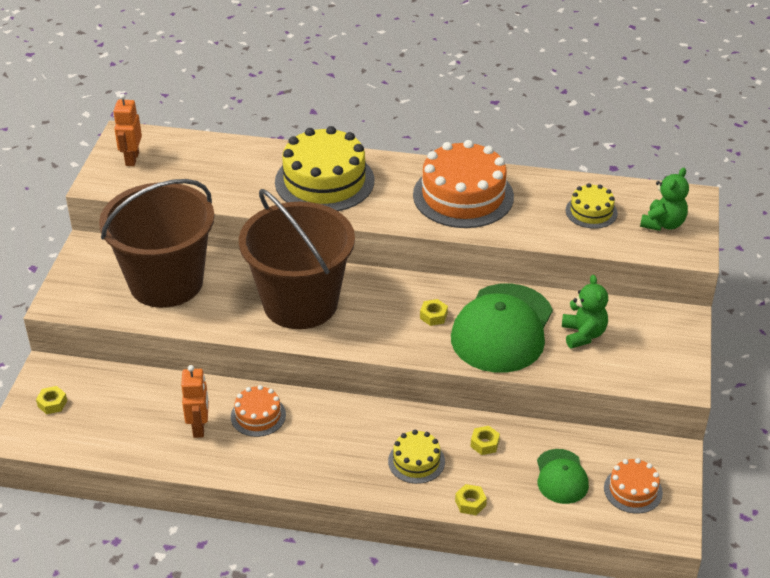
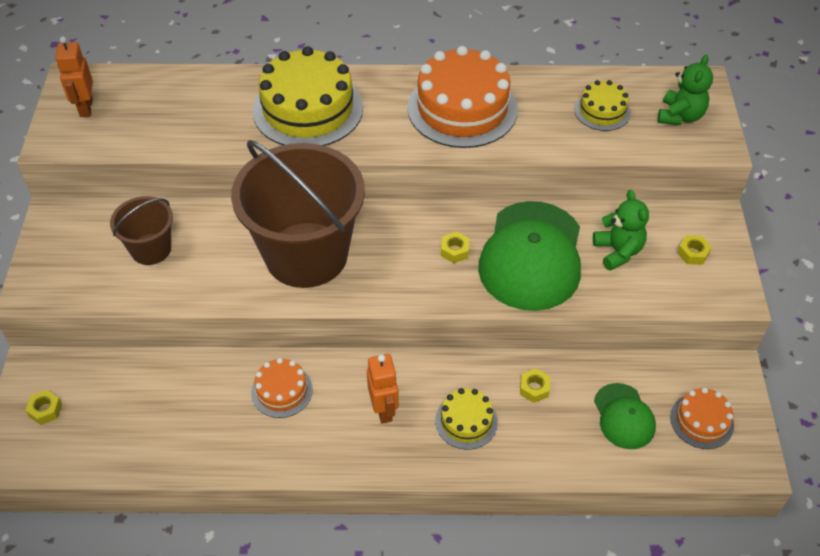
camera: 10 degrees left, 10 degrees up
brown bucket [99,179,215,308] -> brown bucket [110,196,173,265], size x0.49
orange robot [181,365,209,438] -> orange robot moved to [367,354,399,424]
yellow nut [455,484,487,515] -> yellow nut moved to [677,235,712,265]

